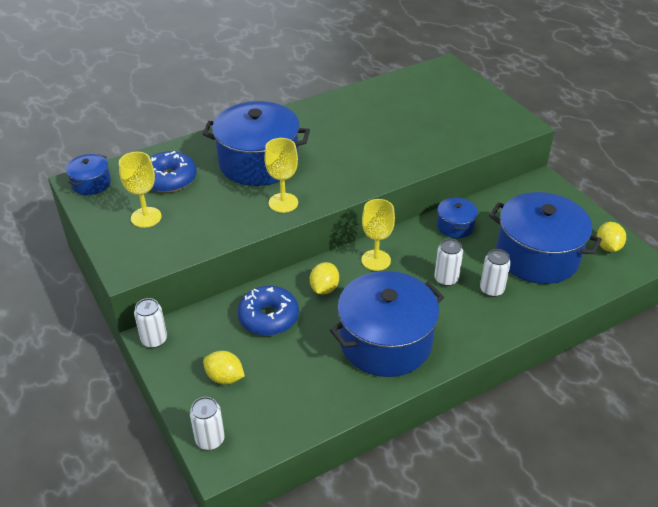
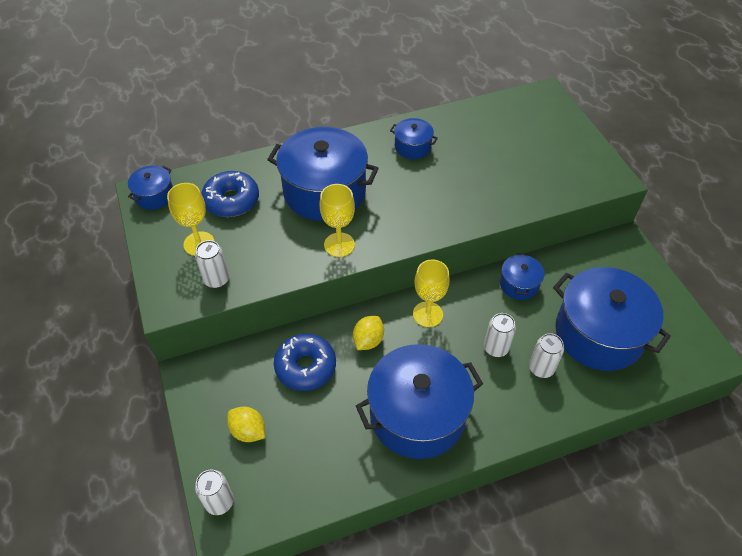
camera: 10 degrees right, 10 degrees up
white can [134,298,167,348] -> white can moved to [195,240,229,288]
yellow lemon [597,222,626,252] -> none
none -> blue pot [390,118,438,159]

